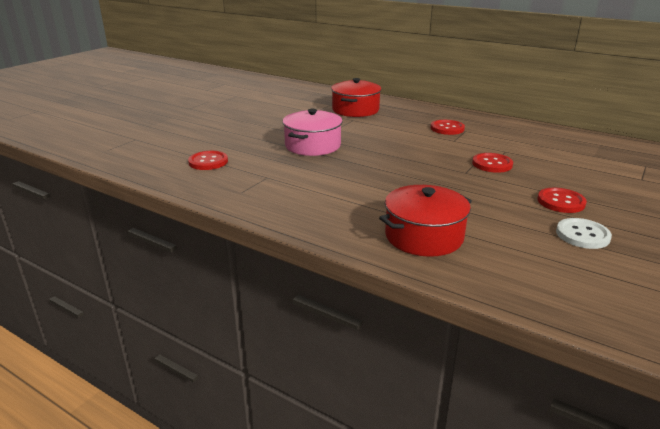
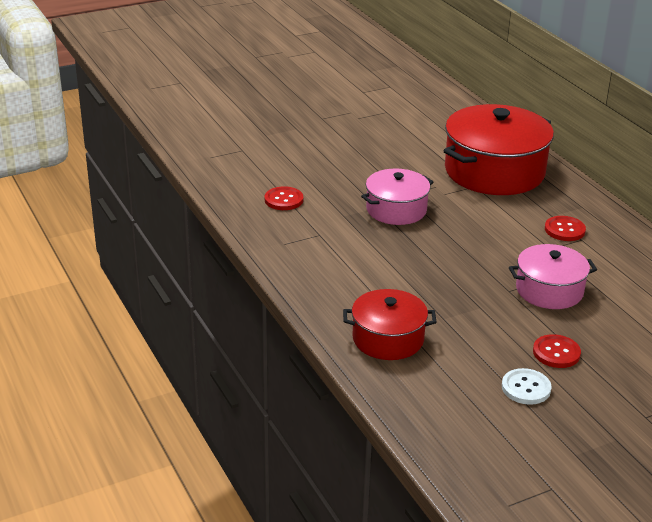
camera: 30 degrees right, 5 degrees up
red pot [331,78,381,117] -> red pot [444,104,554,195], size x1.75
red button [472,153,513,173] -> pink pot [509,244,597,309]

